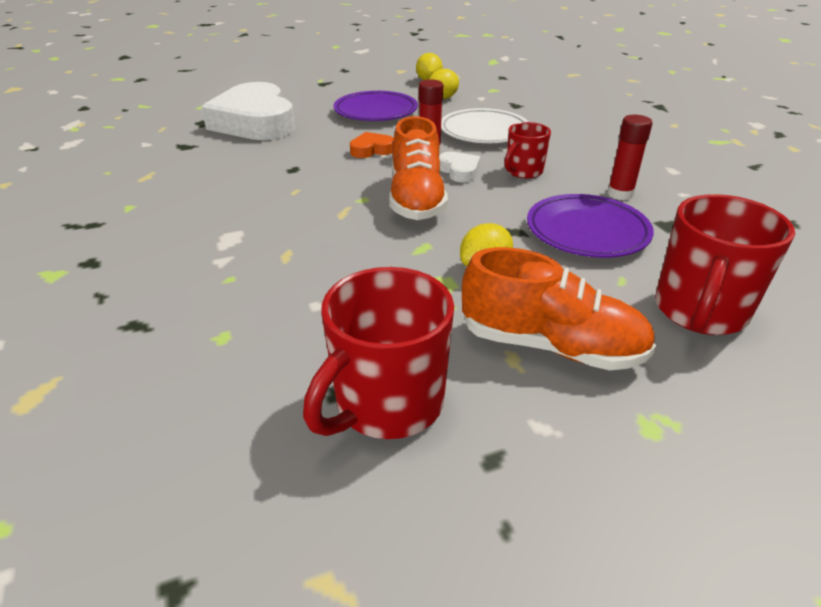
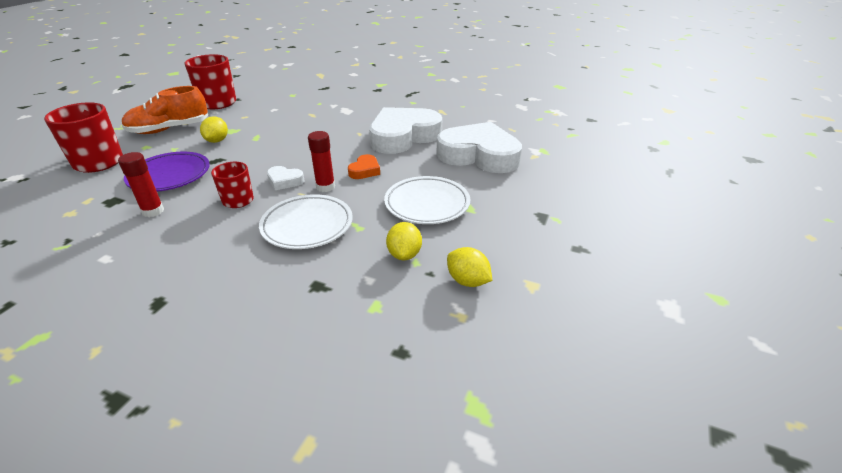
camera: 135 degrees right, 0 degrees up
purple plate [334,91,418,121] -> white plate [384,176,470,224]
orange shoe [389,116,448,220] -> none
none -> white heart [369,107,442,154]

